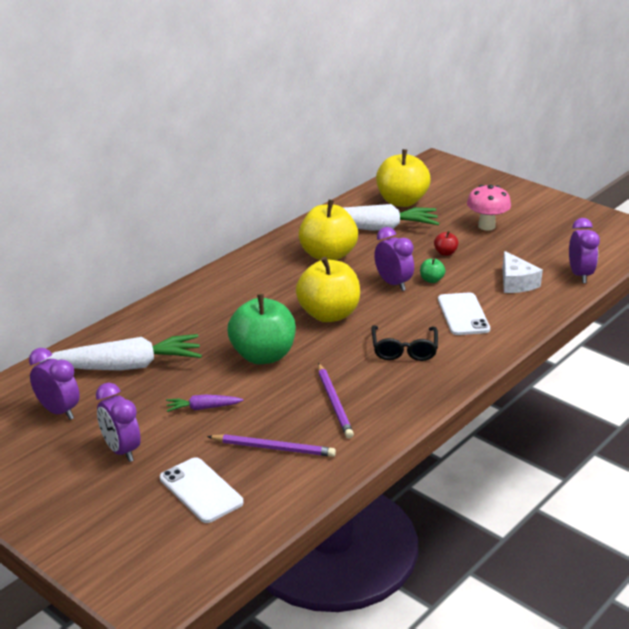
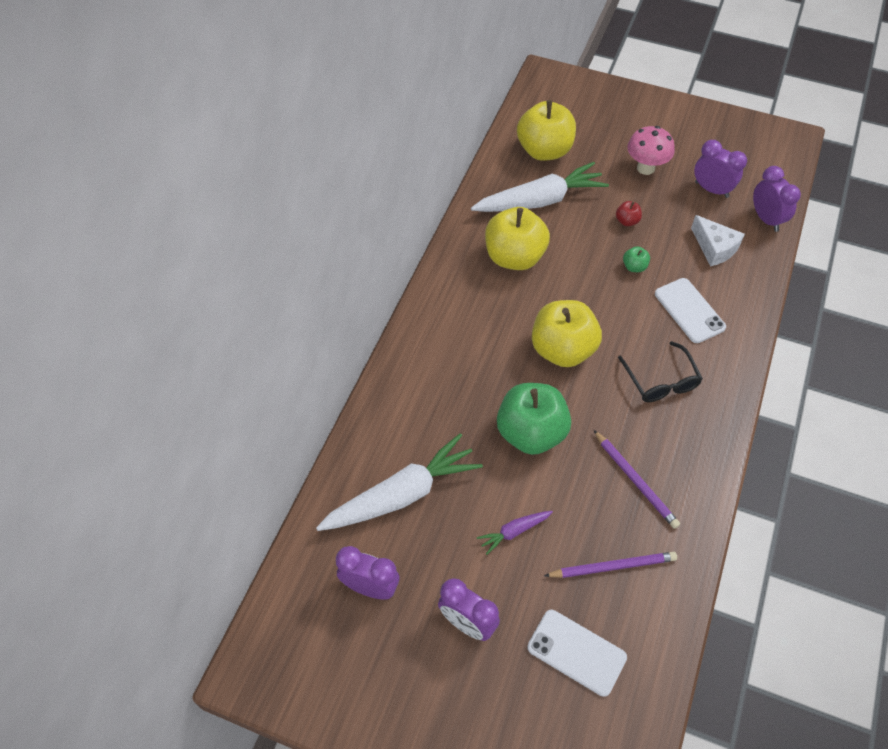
camera: 20 degrees left, 25 degrees up
purple clock [374,227,414,291] -> purple clock moved to [694,140,747,198]

